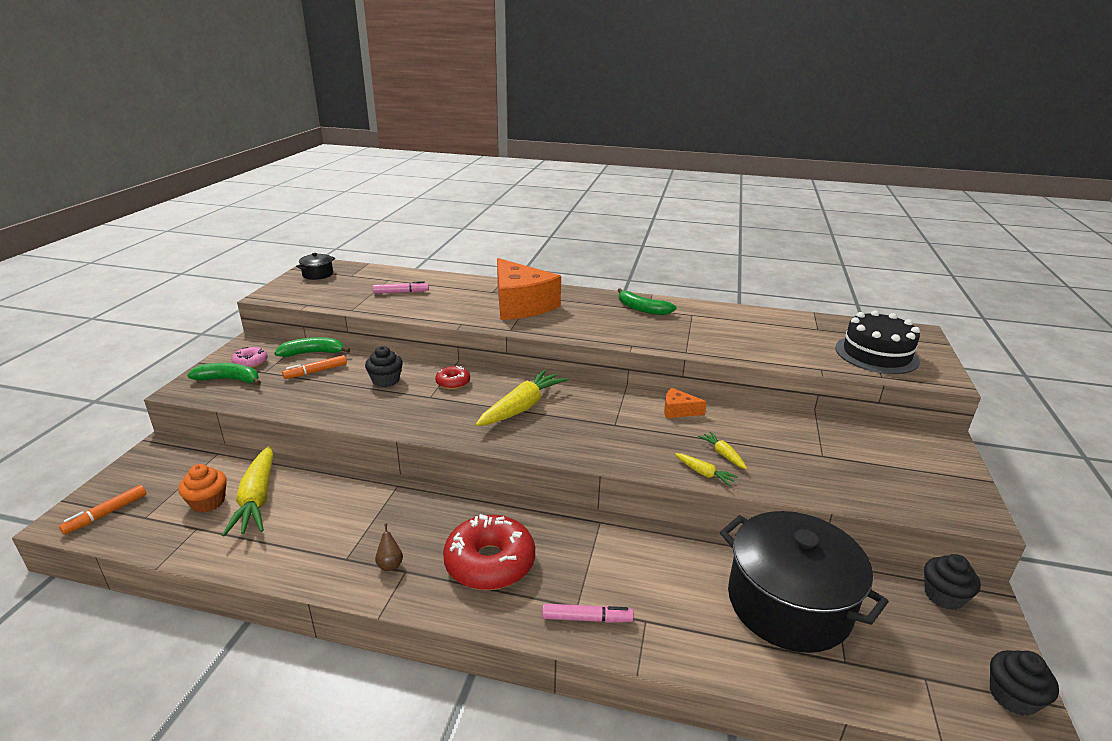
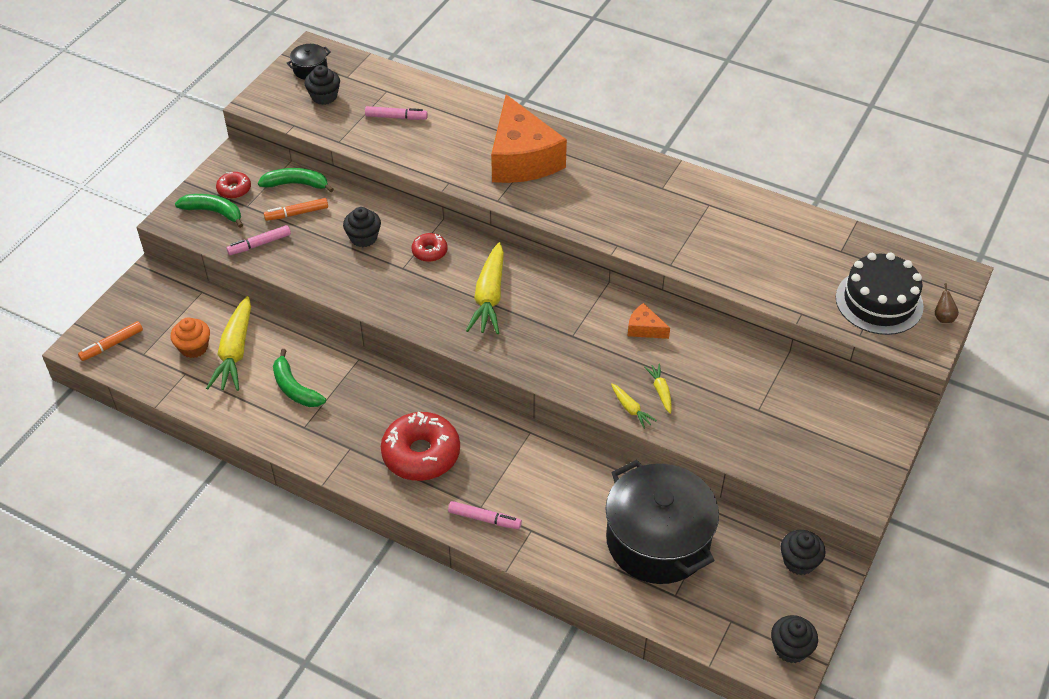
camera: 15 degrees right, 20 degrees up
pink donut [232,347,268,368] -> red donut [216,172,251,199]
brown pear [375,524,403,571] -> brown pear moved to [935,283,959,323]
yellow carrot [476,369,568,426] -> yellow carrot turned 135 degrees clockwise [466,242,504,334]
green banana [618,288,677,315] -> green banana moved to [273,349,326,407]
none -> pink marker [226,225,291,255]
none -> black cupcake [305,65,340,105]

